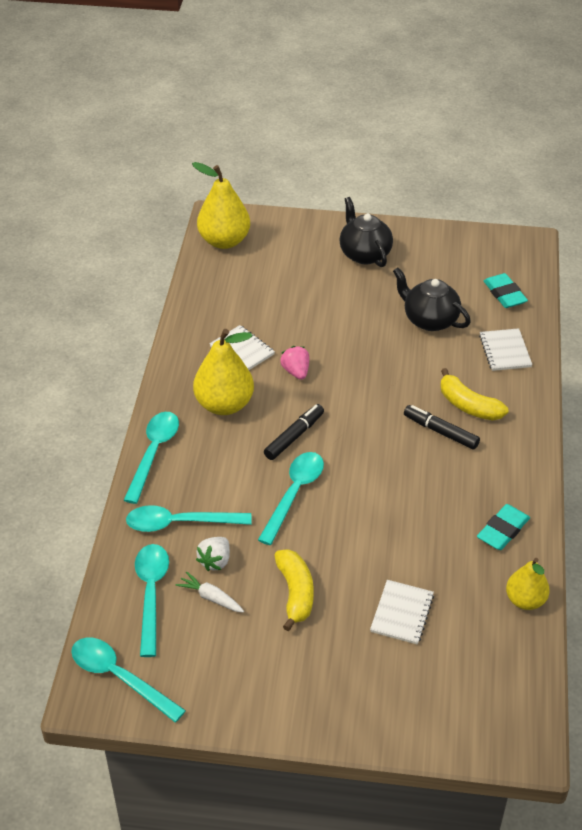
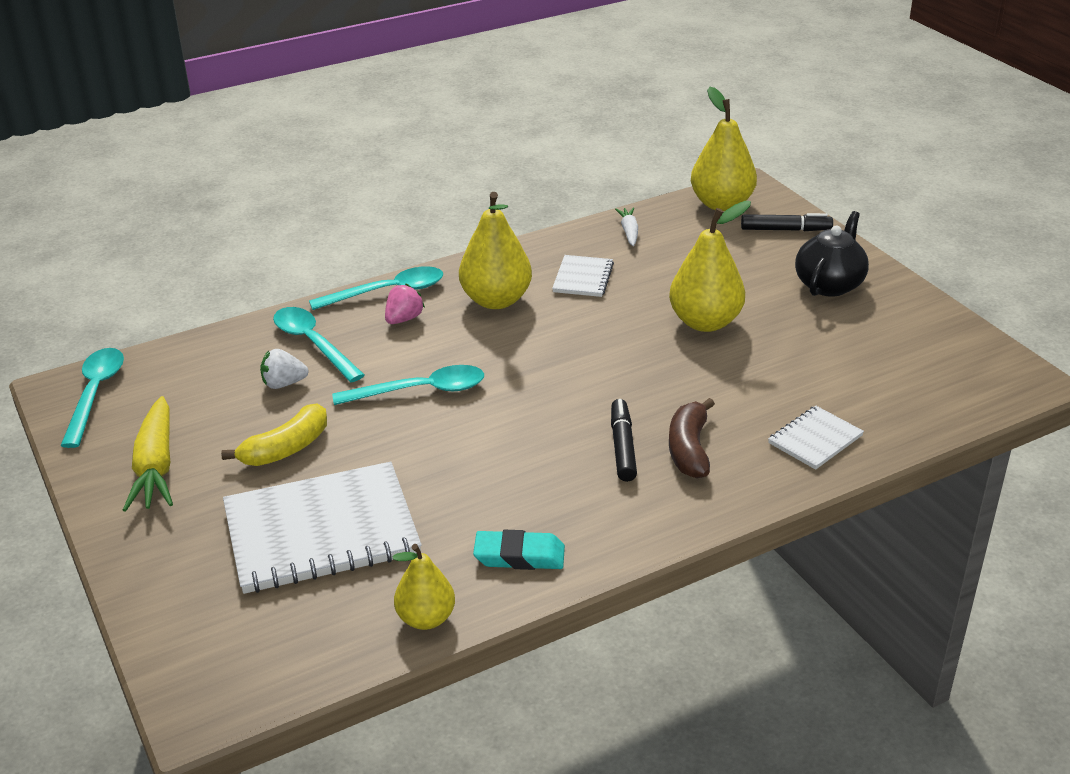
camera: 55 degrees right, 10 degrees down
turquoise spoon [135,544,169,657] -> none
white carrot [176,571,244,613] -> white carrot moved to [615,207,638,246]
black marker [264,404,324,460] -> black marker moved to [741,213,833,231]
pink strawberry [280,346,309,380] -> pink strawberry moved to [385,284,425,324]
white notebook [370,580,434,645] -> white notebook [223,462,422,594], size x2.09
black teapot [393,267,471,331] -> none
yellow banana [440,368,508,420] -> brown banana [669,398,715,478]
turquoise eraser [484,273,528,308] -> none
none -> yellow carrot [123,396,173,512]
none -> yellow pear [669,201,751,332]

